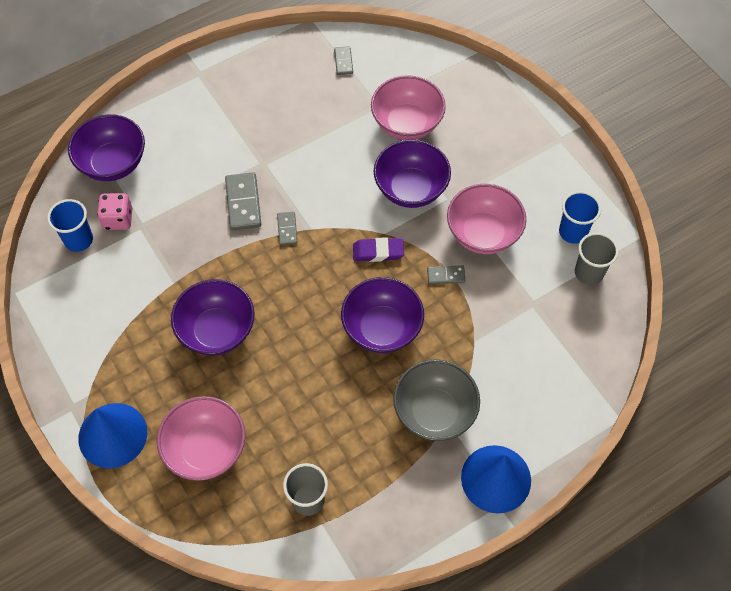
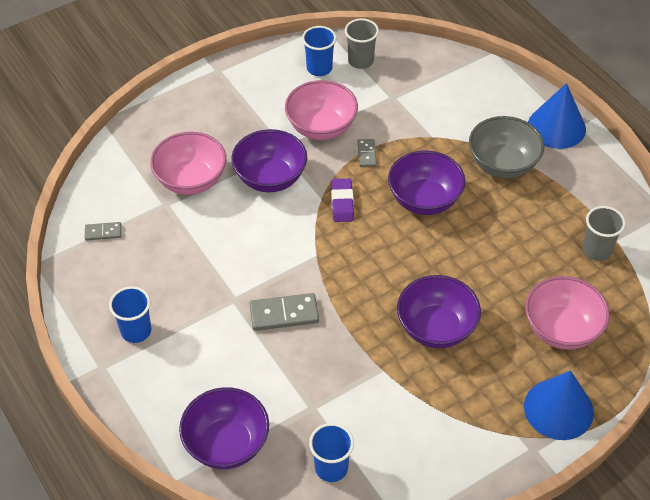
camera: 90 degrees left, 10 degrees down
pink dice [97,193,132,230] -> none
grey domino [277,212,298,245] -> none
none -> blue cup [109,286,151,343]

